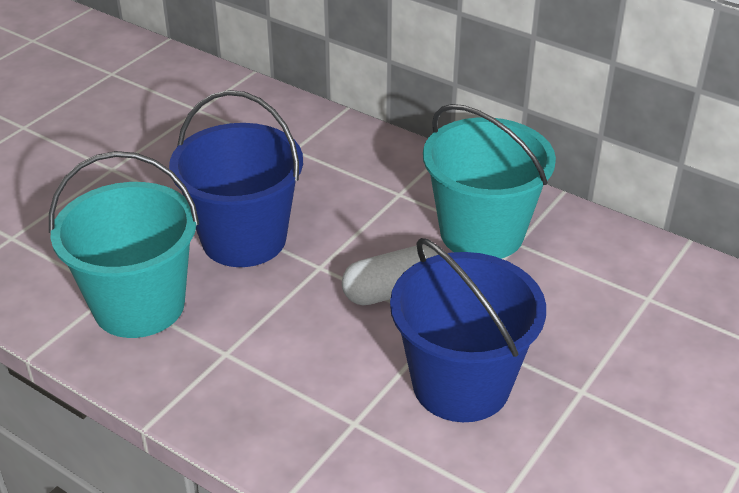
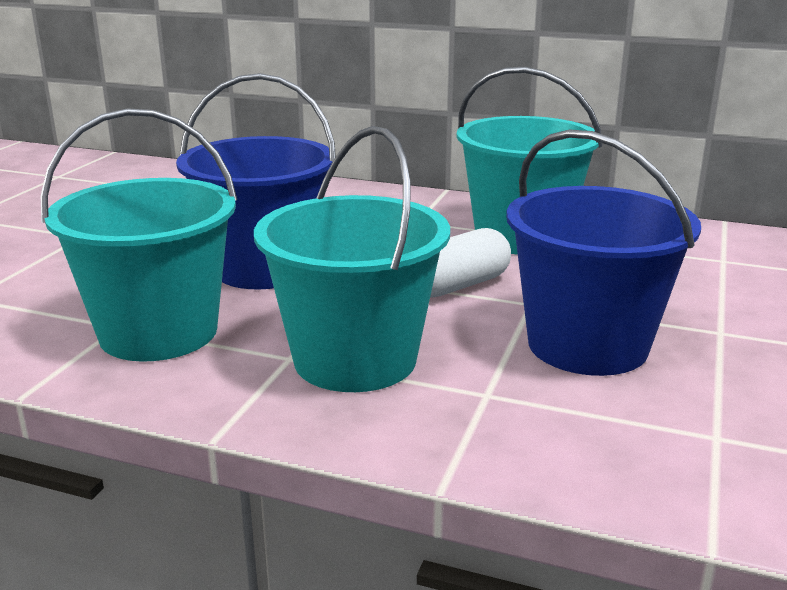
camera: 15 degrees left, 15 degrees down
none -> turquoise bucket [254,126,450,392]

